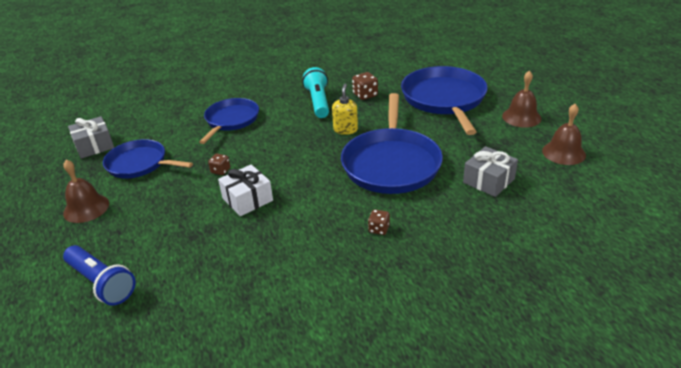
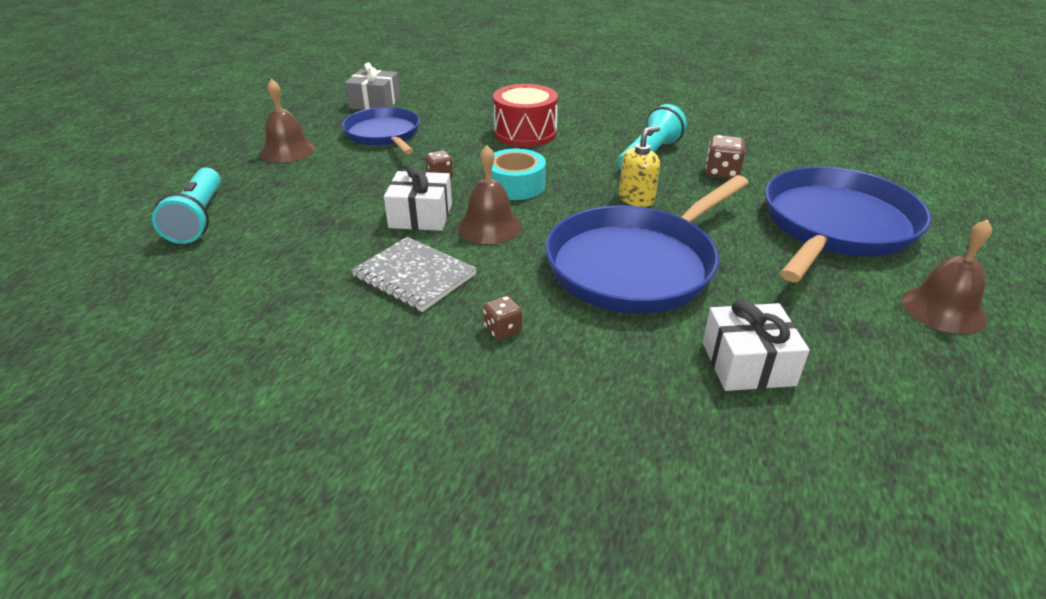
camera: 40 degrees right, 0 degrees up
blue flashlight [63,245,136,306] -> turquoise flashlight [152,167,221,244]
blue pan [199,98,259,144] -> red drum [493,84,558,147]
grey gift [463,146,518,197] -> white gift [703,300,810,391]
brown bell [542,104,586,165] -> brown bell moved to [457,145,522,244]
none -> grey notebook [351,237,477,312]
none -> turquoise tape [491,149,546,200]

